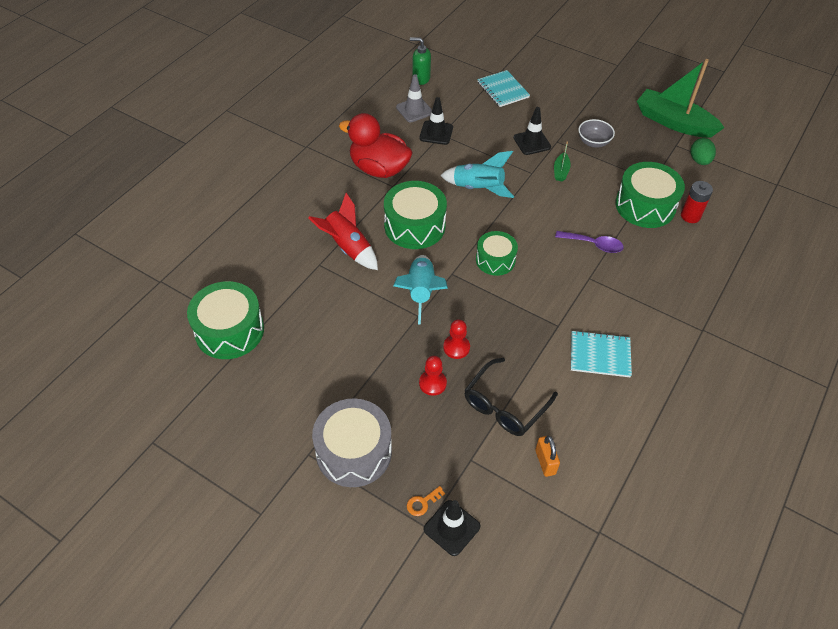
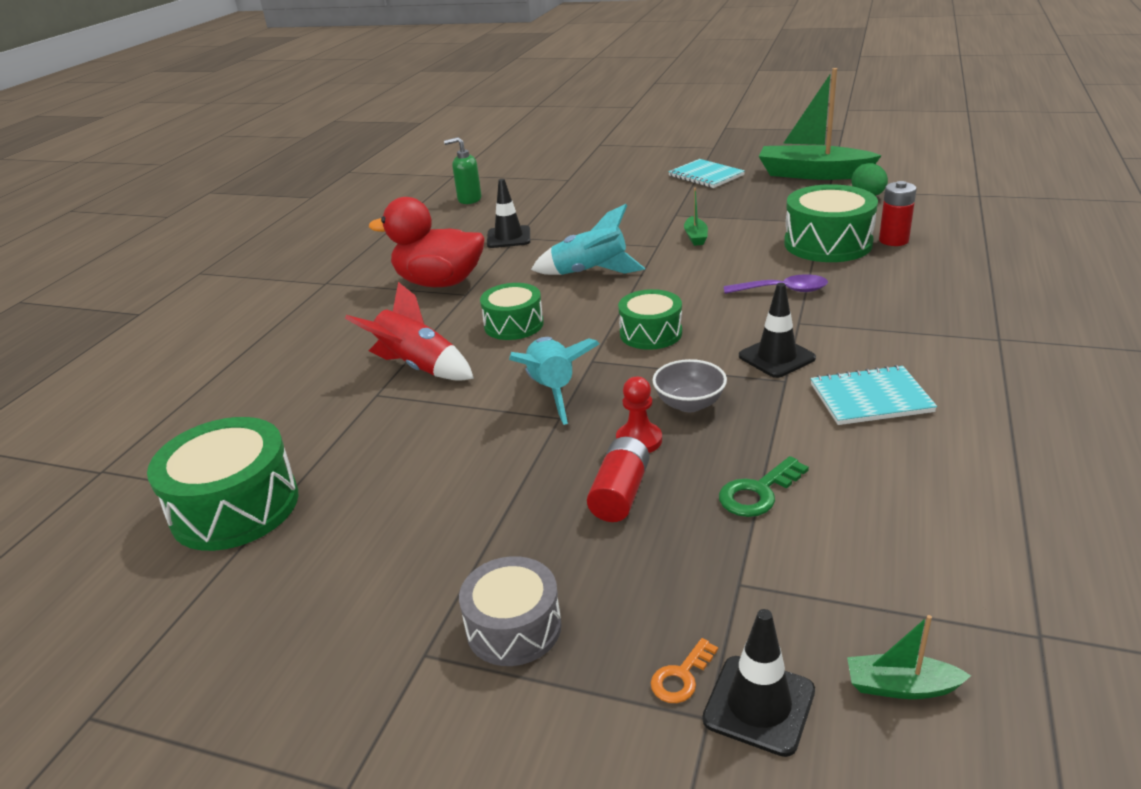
camera: 10 degrees left, 20 degrees down
grey drum [312,398,392,487] -> grey drum [459,556,562,666], size x0.63
green drum [384,181,447,249] -> green drum [480,283,544,340], size x0.63
grey traffic cone [396,74,432,122] -> none
red pawn [419,356,447,396] -> red battery [587,437,650,522]
black glasses [464,358,558,436] -> green key [719,456,809,517]
turquoise notebook [477,70,530,107] -> turquoise notebook moved to [668,159,745,188]
black traffic cone [513,107,551,155] -> black traffic cone moved to [739,283,816,378]
orange padlock [535,435,560,477] -> none
grey bowl [578,119,615,148] -> grey bowl moved to [652,359,727,412]
none -> green boat [847,615,971,699]

